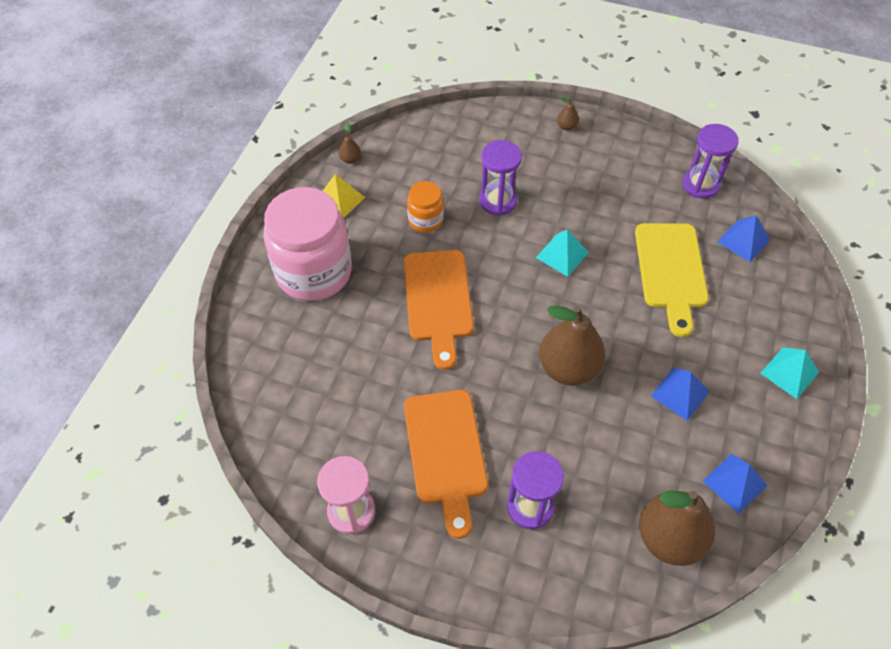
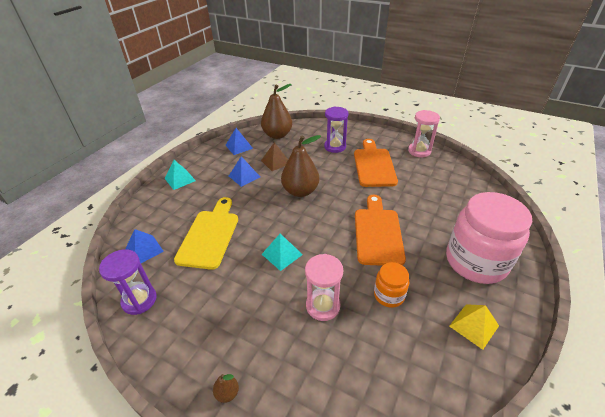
camera: 170 degrees left, 15 degrees down
brown pear [338,123,361,164] -> none
purple hourglass [479,140,522,216] -> pink hourglass [305,254,343,321]
none -> brown pyramid [261,142,288,171]

